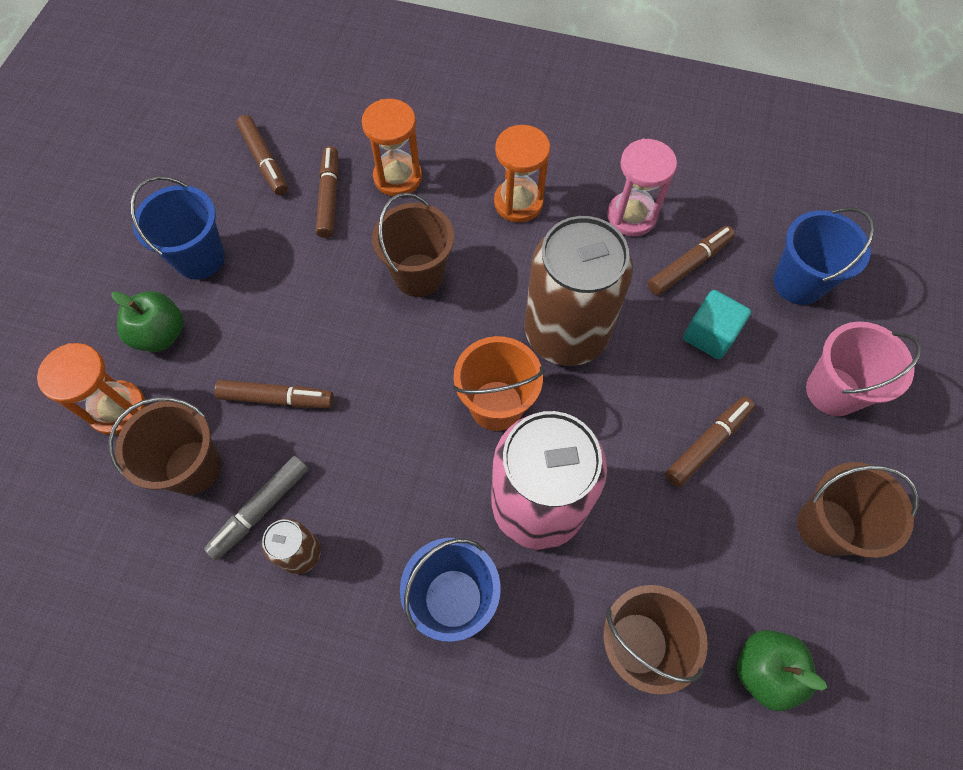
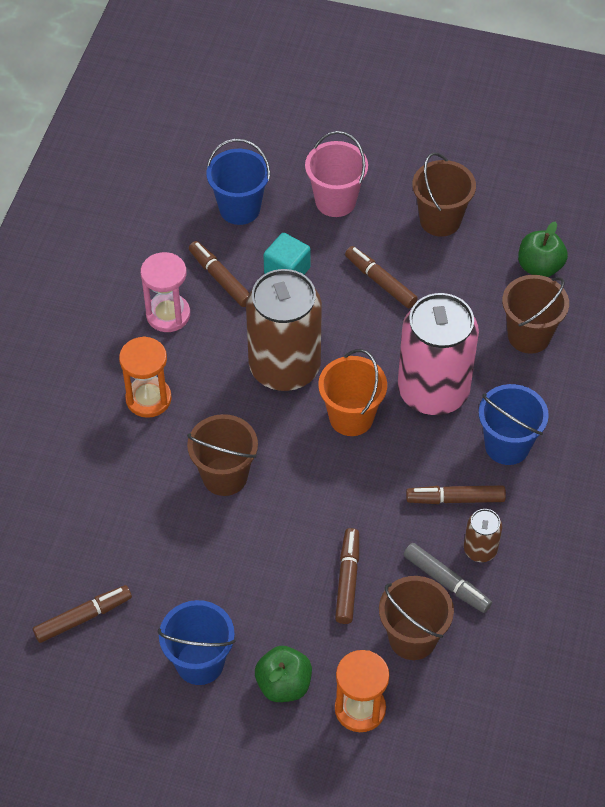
camera: 90 degrees left, 10 degrees down
brown marker [316,146,339,238] -> brown marker moved to [406,485,506,504]
orange hourglass [362,99,422,196] -> none

